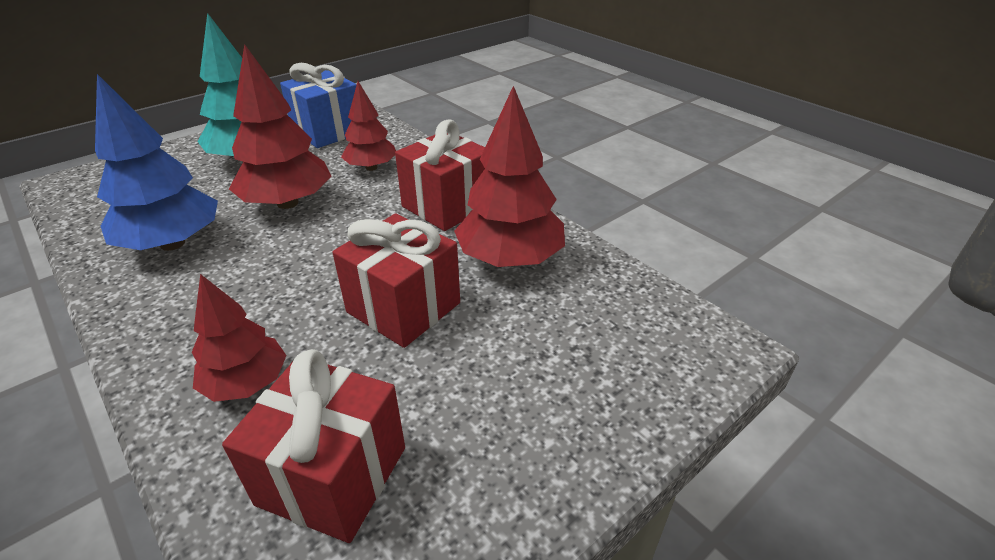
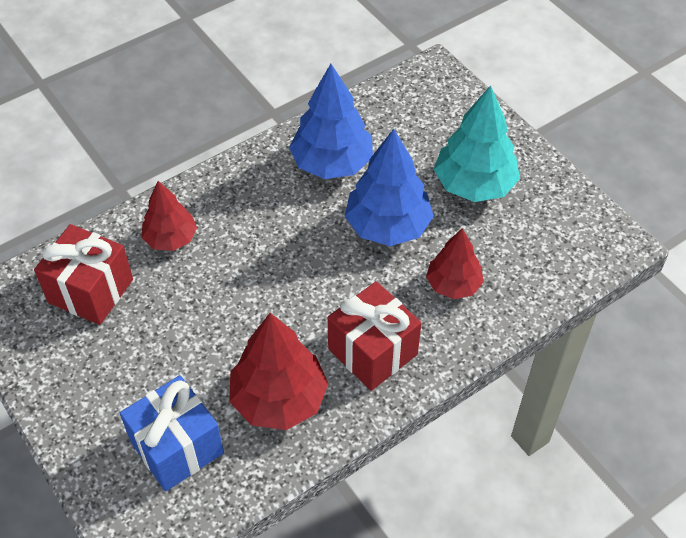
camera: 95 degrees right, 15 degrees up
red tree [229,44,331,209] -> blue tree [345,129,434,246]
blue gift [280,63,356,148] -> blue gift moved to [120,375,224,491]
red gift [332,213,460,348] -> none

